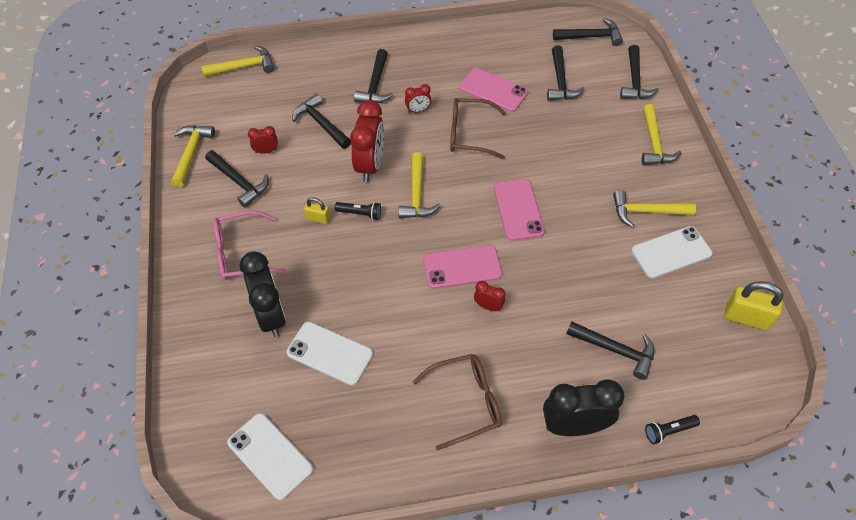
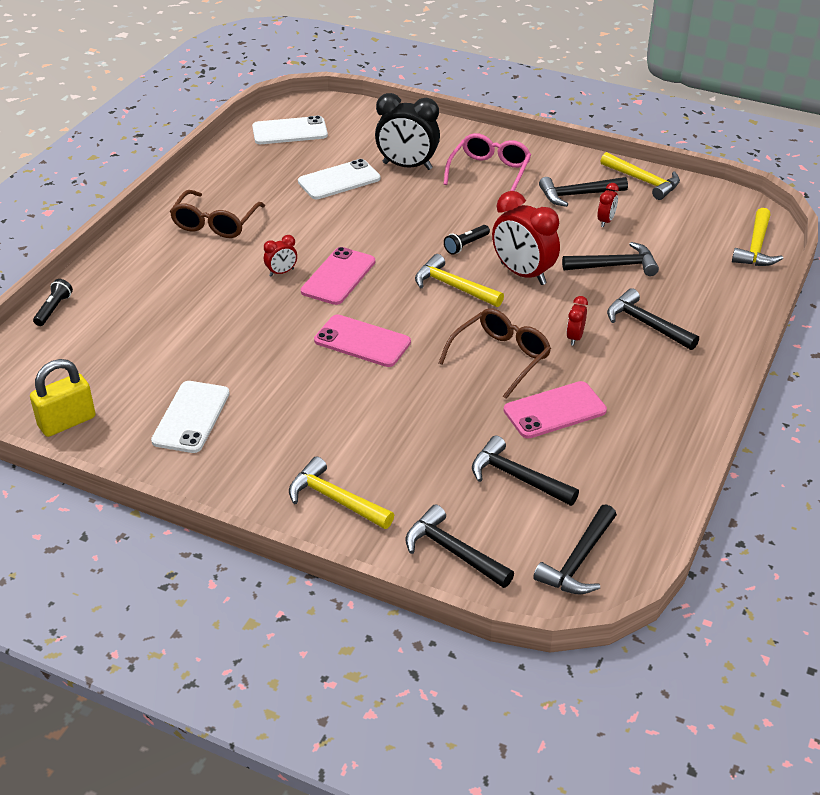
camera: 125 degrees right, 15 degrees down
yellow padlock [304,197,330,224] -> none
black clock [543,379,625,436] -> none
black hammer [566,321,655,380] -> none
yellow hammer [613,190,696,228] -> none

